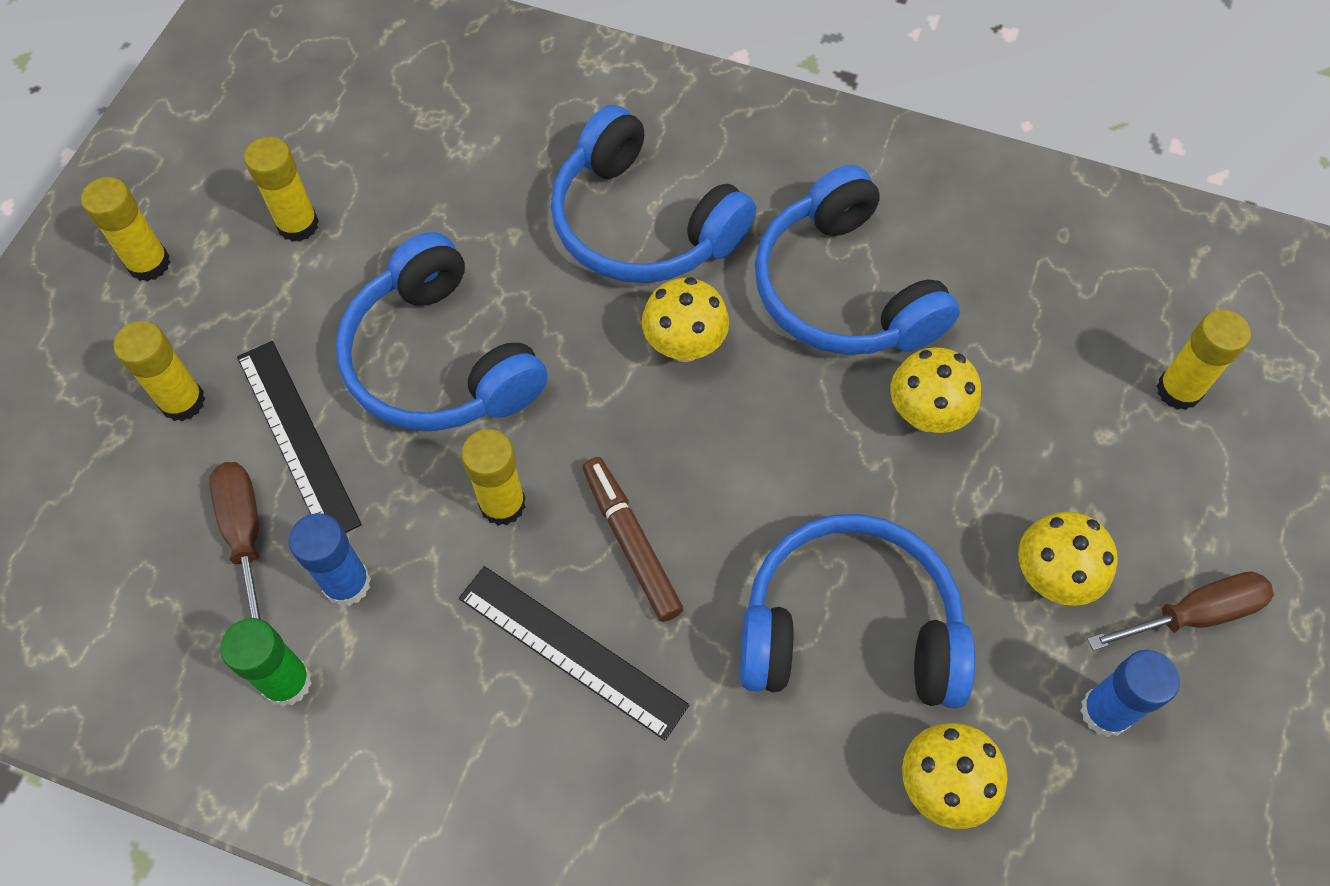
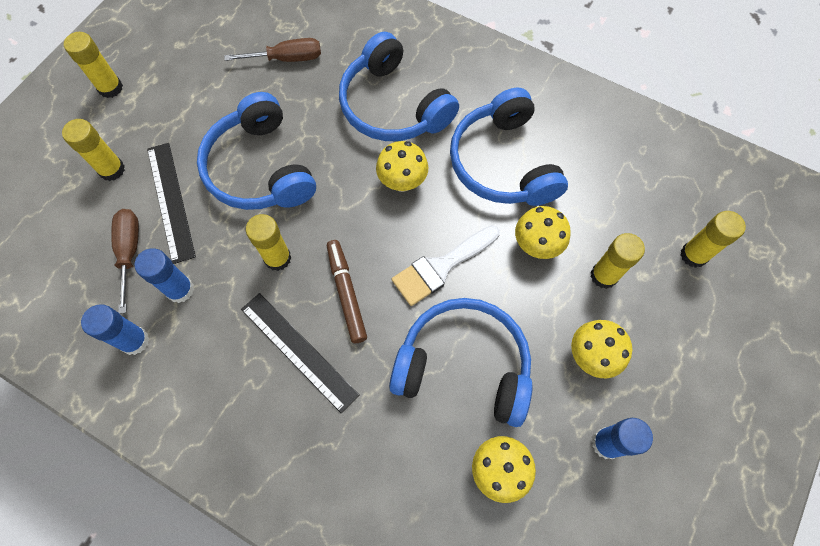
camera: 10 degrees right, 5 degrees up
green glue stick [220,618,312,707] -> blue glue stick [81,304,149,355]
yellow glue stick [244,137,319,242] -> yellow glue stick moved to [591,233,645,289]
brown screwdriver [1087,572,1274,651] -> brown screwdriver moved to [224,38,321,62]
none -> white brush [392,225,500,306]

